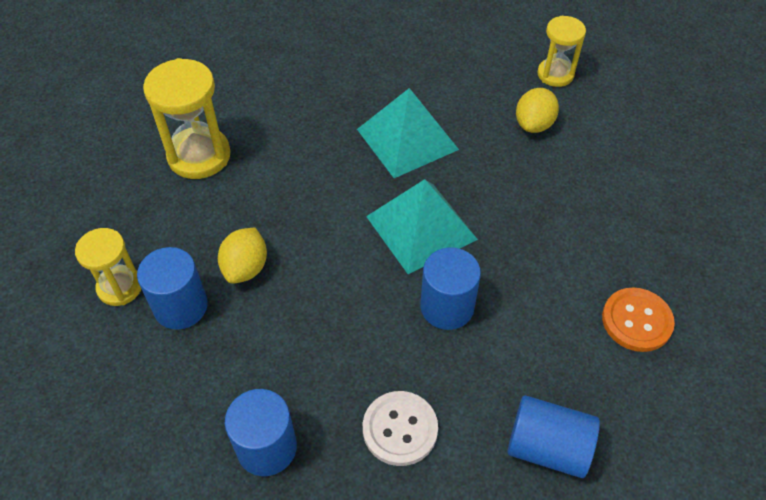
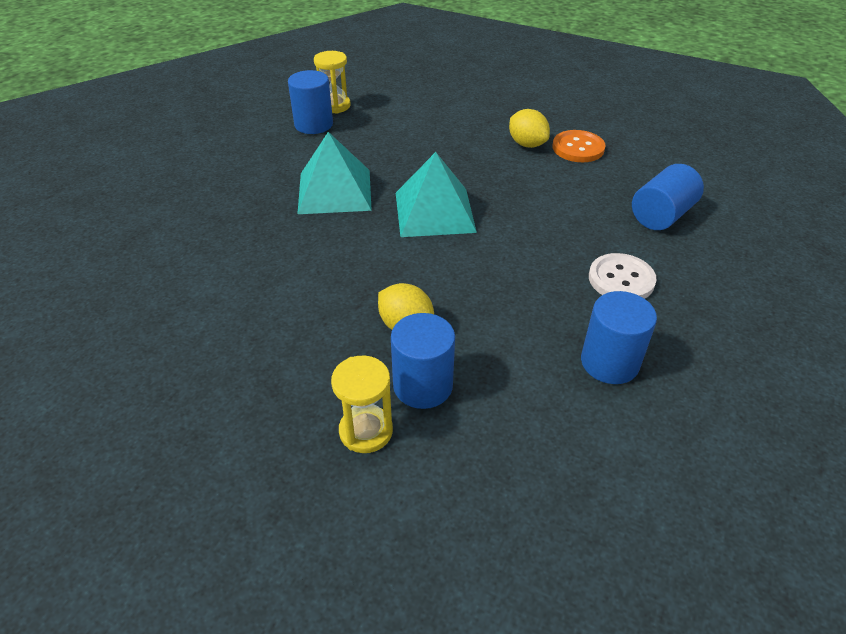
camera: 65 degrees left, 10 degrees down
yellow hourglass [143,58,231,179] -> none
blue cylinder [420,247,481,330] -> blue cylinder moved to [288,70,333,134]
yellow lemon [516,88,559,133] -> yellow lemon moved to [509,109,550,148]

